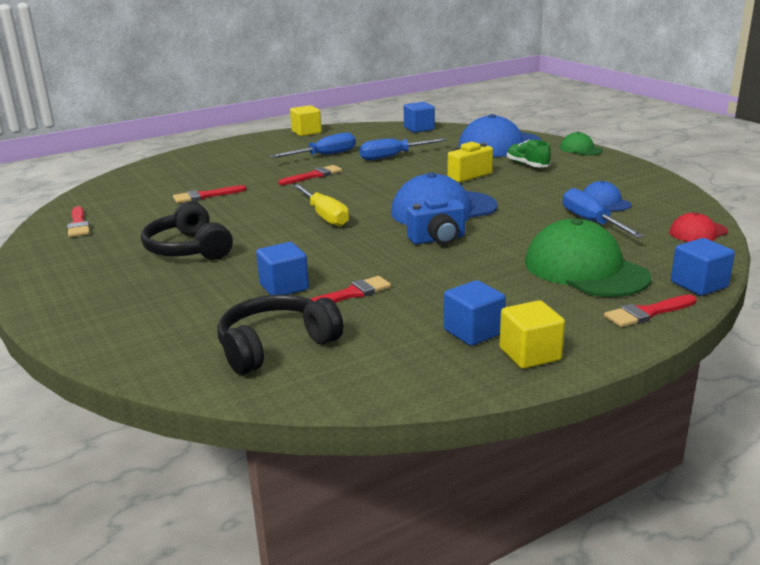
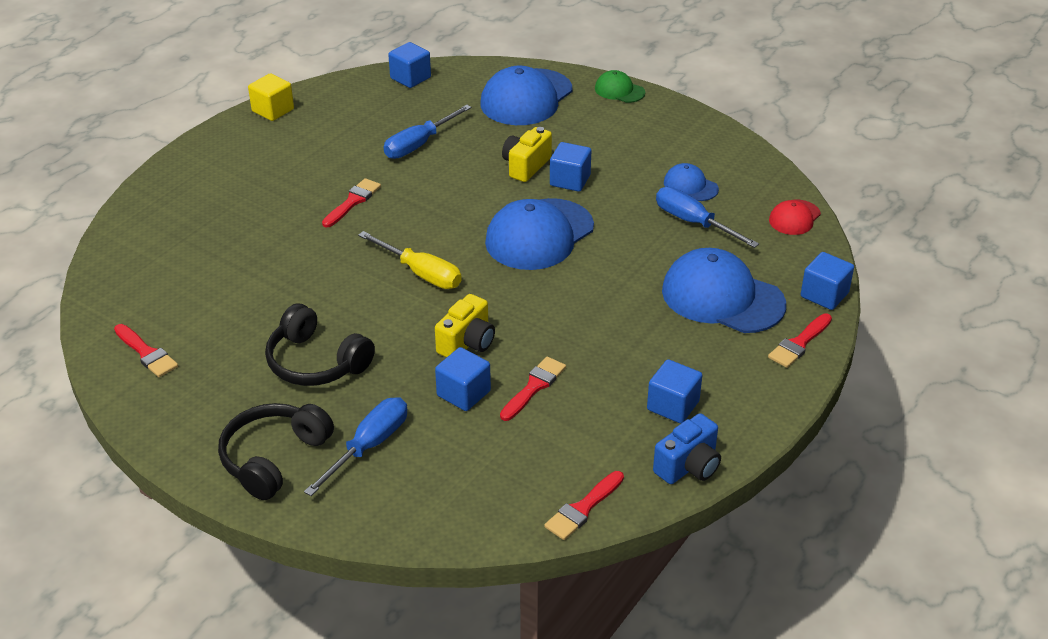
camera: 25 degrees left, 15 degrees up
red brush [173,185,247,203] -> red brush moved to [544,471,624,540]
black headphones [217,295,344,375] -> black headphones moved to [218,403,334,500]
blue screwdriver [270,132,356,158] -> blue screwdriver moved to [304,397,407,496]
blue camera [407,196,466,245] -> blue camera moved to [653,413,721,484]
yellow cube [500,300,565,369] -> none
green shoe [507,140,551,167] -> none
green cap [525,218,651,297] -> blue cap [662,248,786,333]
none -> yellow camera [435,294,495,358]
none -> blue cube [550,142,591,192]

